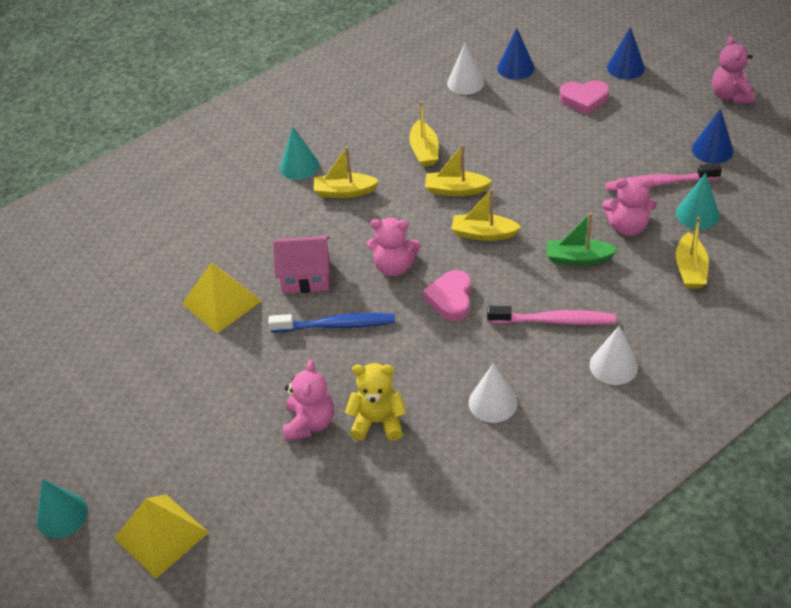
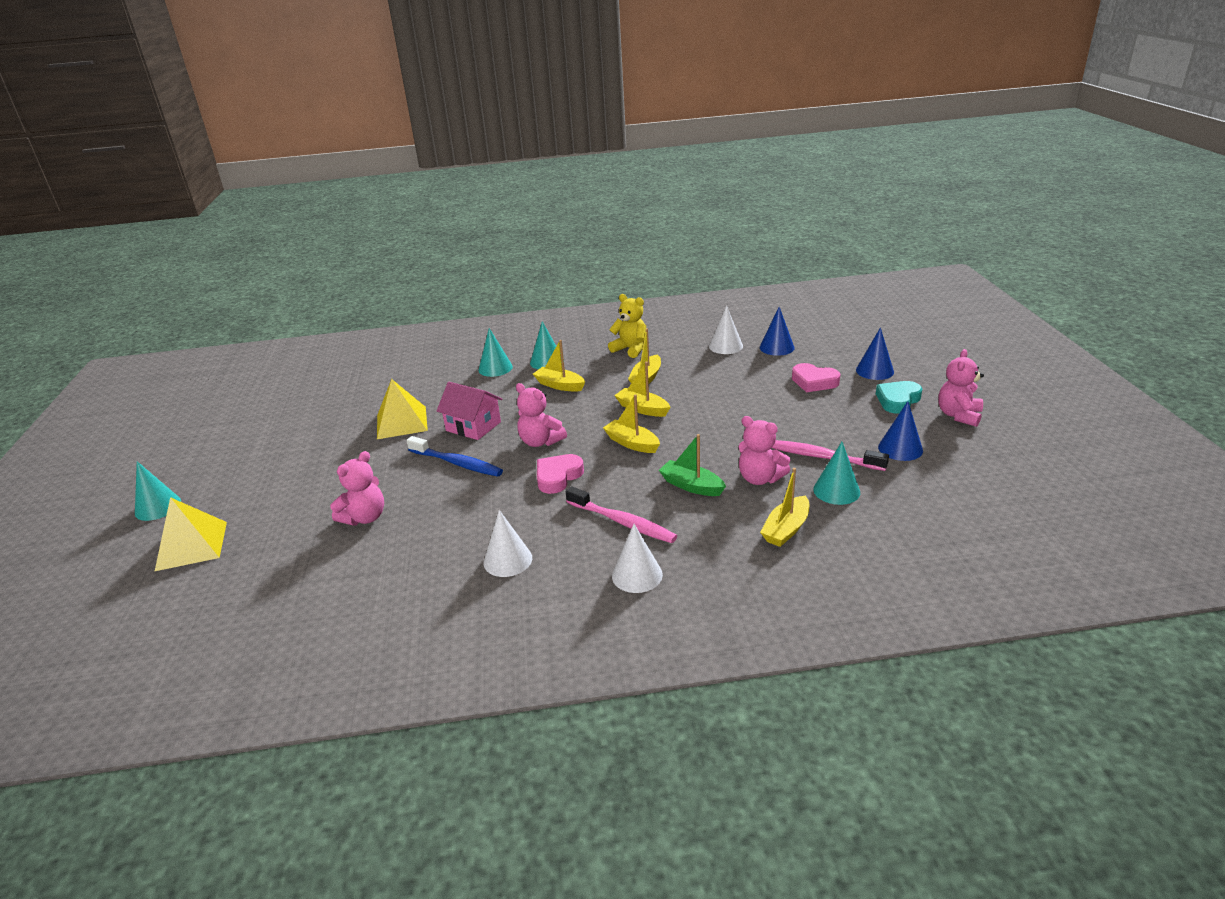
camera: 30 degrees right, 15 degrees down
yellow teddy bear [345,363,407,441] -> yellow teddy bear moved to [608,294,646,358]
none -> turquoise cone [478,328,513,377]
none -> turquoise heart [876,381,922,414]

